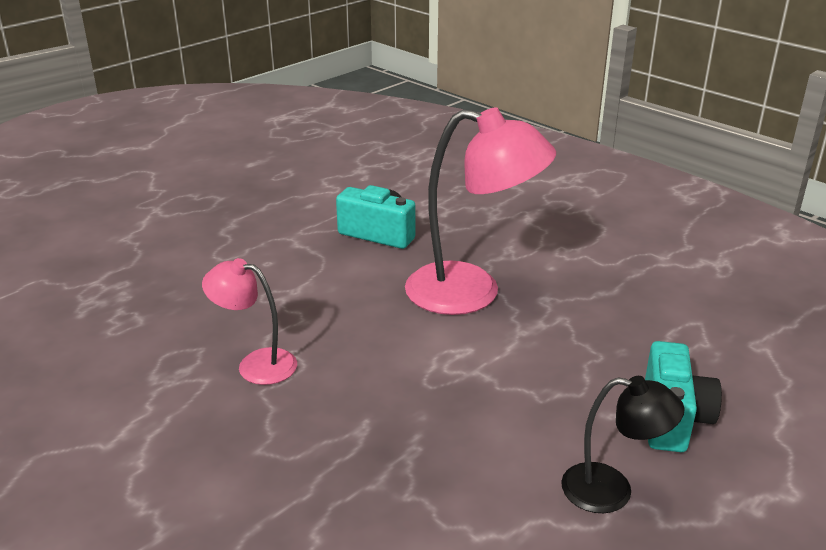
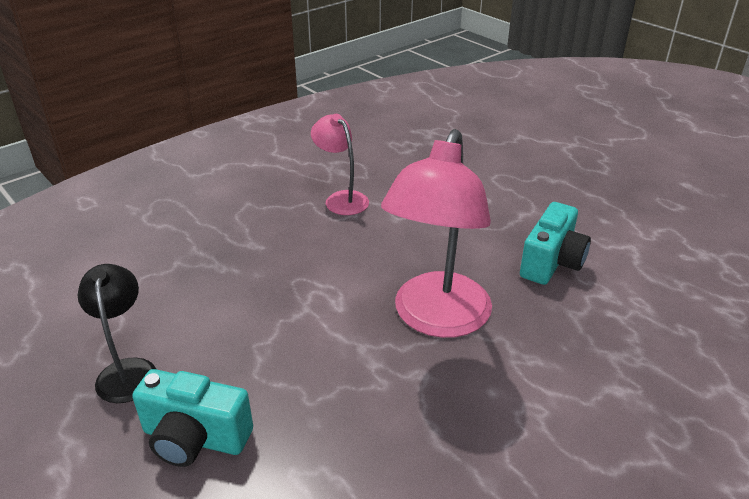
camera: 95 degrees right, 5 degrees up
pink lamp [202,258,297,385] -> pink lamp turned 60 degrees counterclockwise [311,114,369,215]
black lamp [561,376,685,513] -> black lamp turned 150 degrees clockwise [78,264,156,403]

